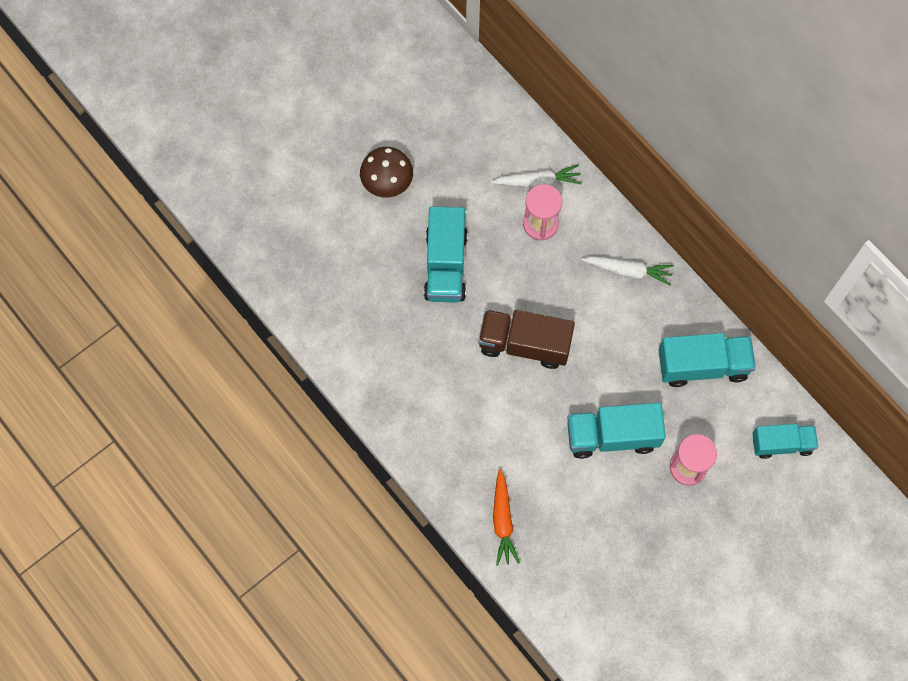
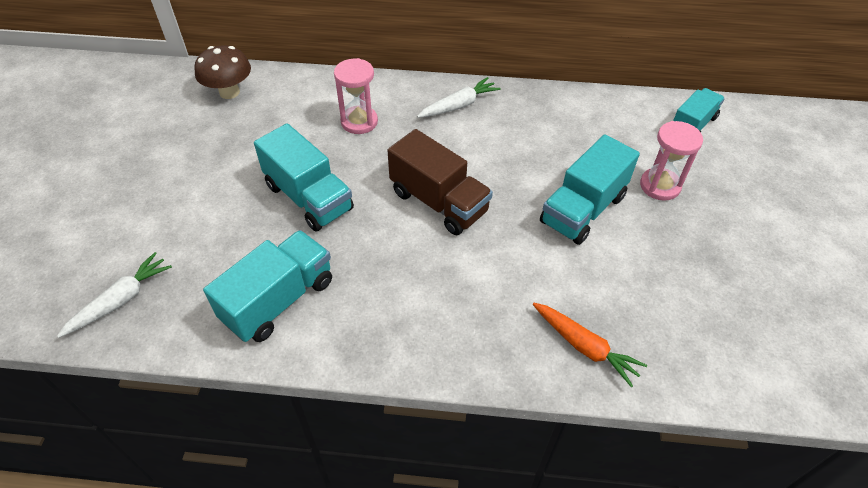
camera: 45 degrees left, 20 degrees down
brown mushroom [360,147,413,198] -> brown mushroom moved to [194,45,251,99]
brown truck [478,310,575,369] -> brown truck turned 105 degrees counterclockwise [387,129,493,235]
white carrot [490,164,582,188] -> white carrot moved to [57,252,172,338]
turquoise truck [658,333,756,387] -> turquoise truck moved to [203,230,332,342]

